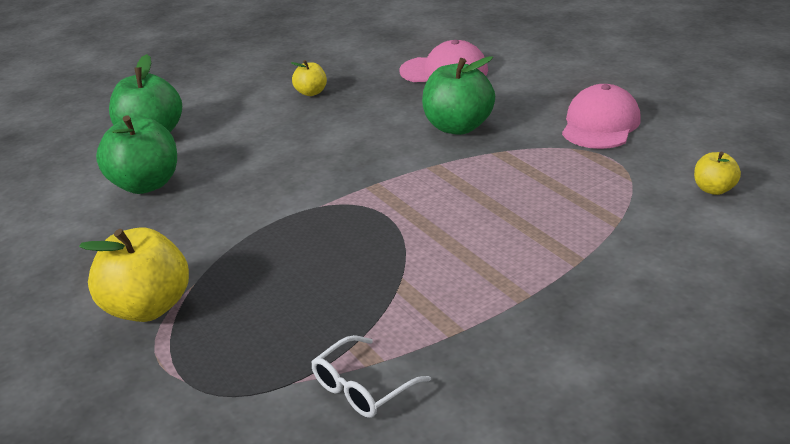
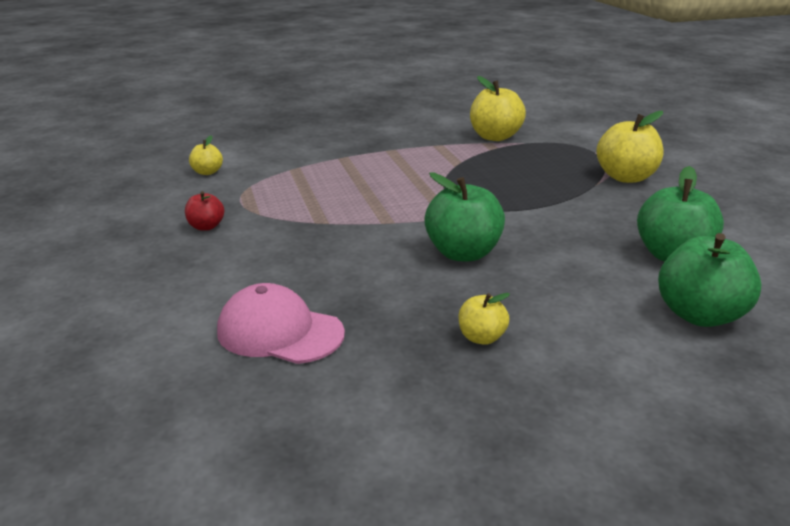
camera: 165 degrees left, 5 degrees down
white glasses [311,335,431,418] -> yellow apple [470,76,526,141]
green apple [422,56,495,135] -> green apple moved to [424,172,505,261]
pink cap [562,84,641,149] -> red apple [185,191,224,231]

